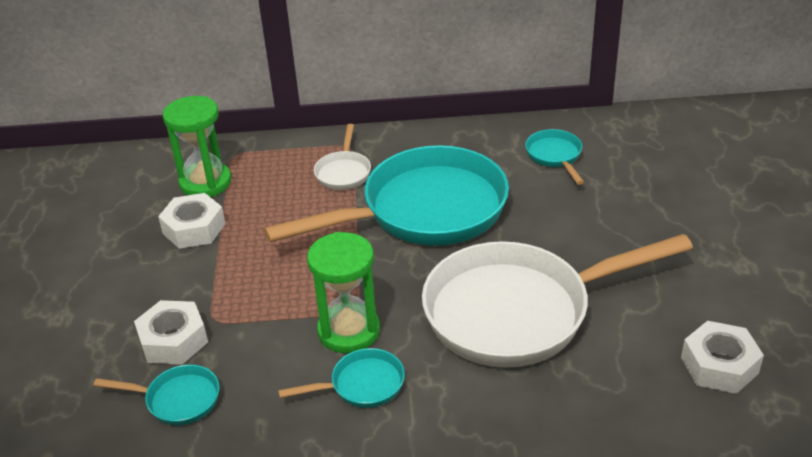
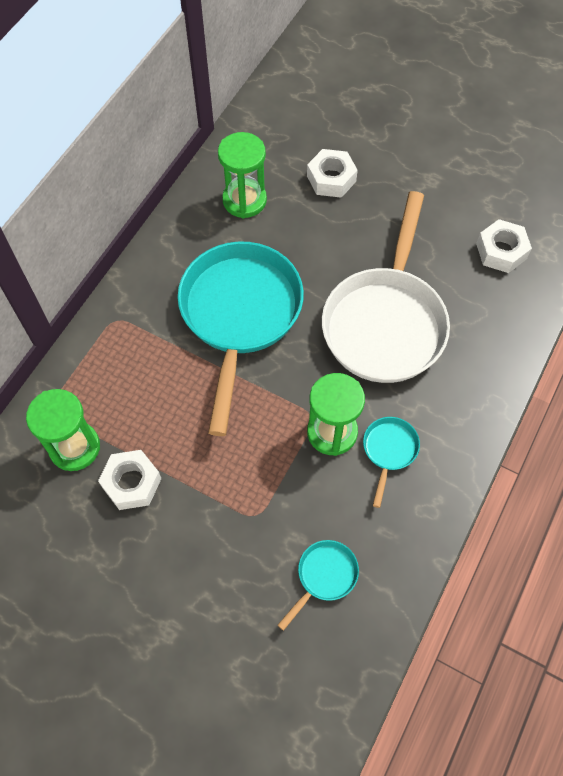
camera: 60 degrees left, 25 degrees up
white nut [134,300,208,364] -> white nut moved to [307,149,358,198]
white pan [314,124,371,190] -> none
turquoise pan [525,129,584,185] -> green hourglass [218,132,267,218]

